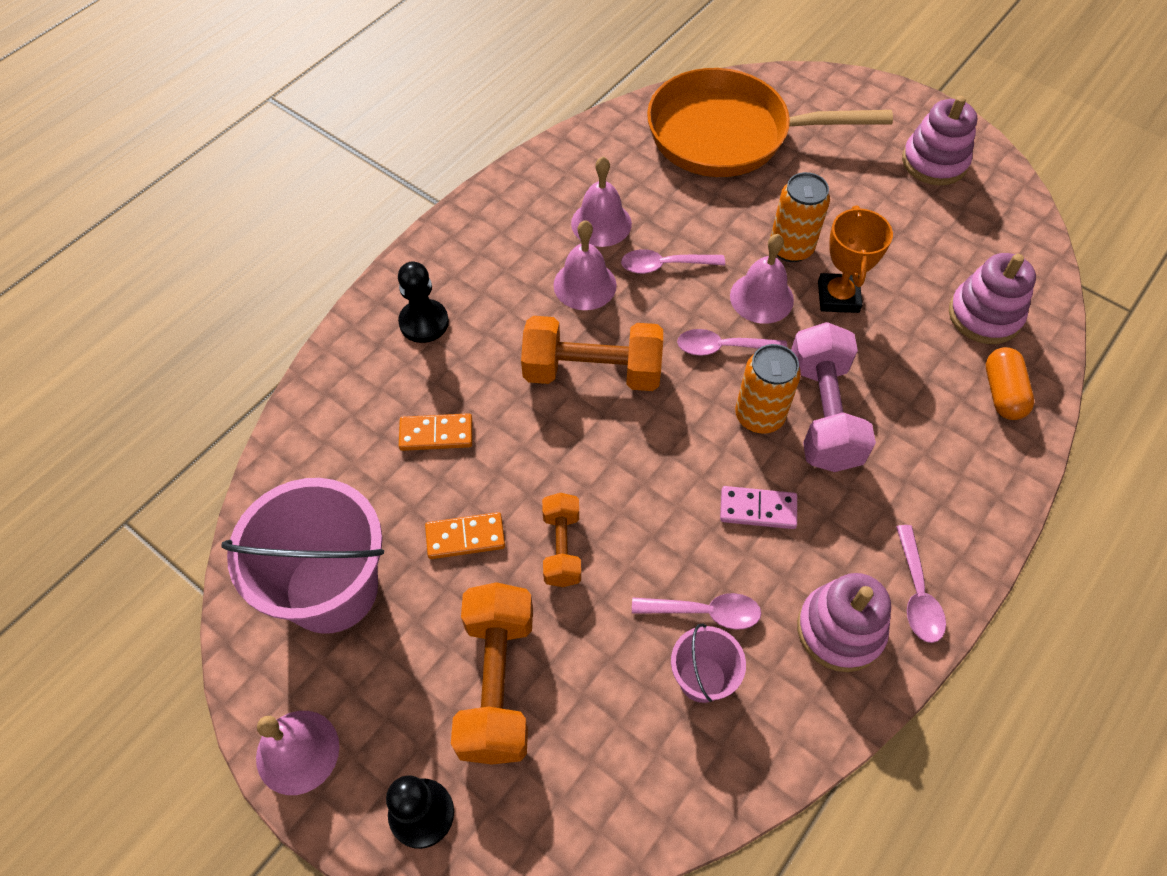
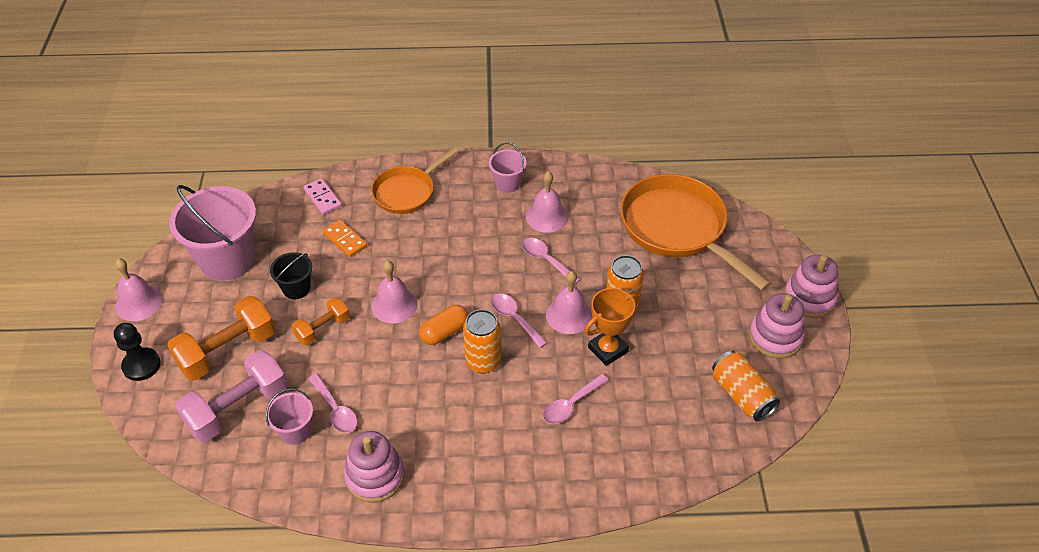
camera: 50 degrees right, 10 degrees down
black pawn [398,262,449,343] -> orange pan [371,147,459,214]
orange domino [425,512,505,559] -> black bucket [270,252,312,299]
orange dumbbell [521,316,663,391] -> none
pink bell [553,220,617,310] -> pink bell moved to [371,261,417,323]
pink domino [720,486,797,529] -> pink domino moved to [303,178,342,215]
pink dumbbell [791,322,876,472] -> pink dumbbell moved to [175,350,288,442]
pink spoon [896,525,946,643] -> pink spoon moved to [543,374,609,424]
pink stacking toy [949,253,1036,344] -> pink stacking toy moved to [784,254,838,318]
orange capsule [986,347,1034,420] -> orange capsule moved to [419,305,468,345]
none -> pink bucket [489,142,527,193]
none -> orange can [712,351,780,421]

